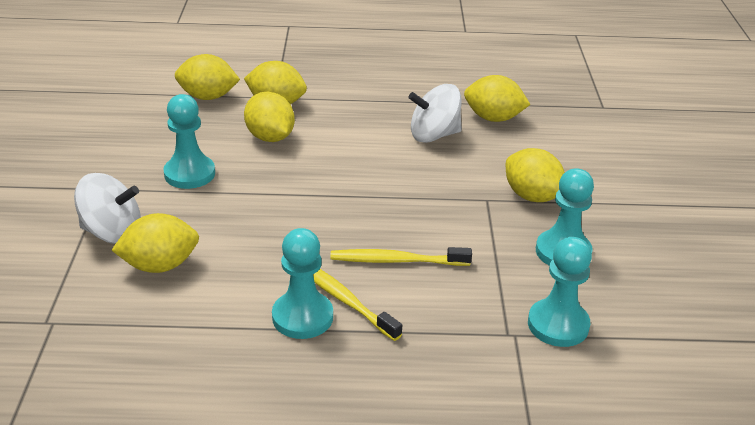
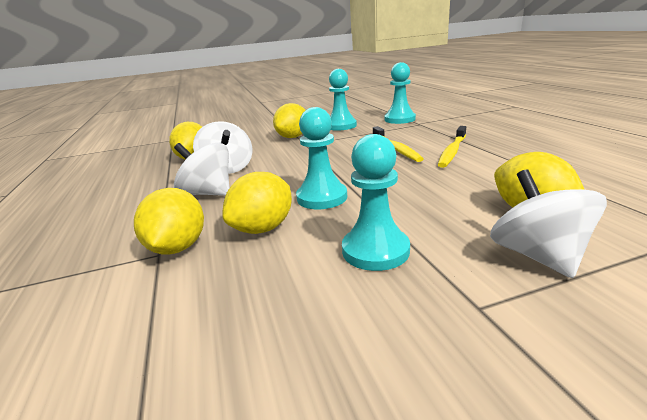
camera: 105 degrees left, 10 degrees down
yellow lemon [175,54,240,100] -> none
turquoise pawn [272,228,333,339] -> turquoise pawn moved to [296,107,347,209]
none -> white spinning top [174,143,229,196]

